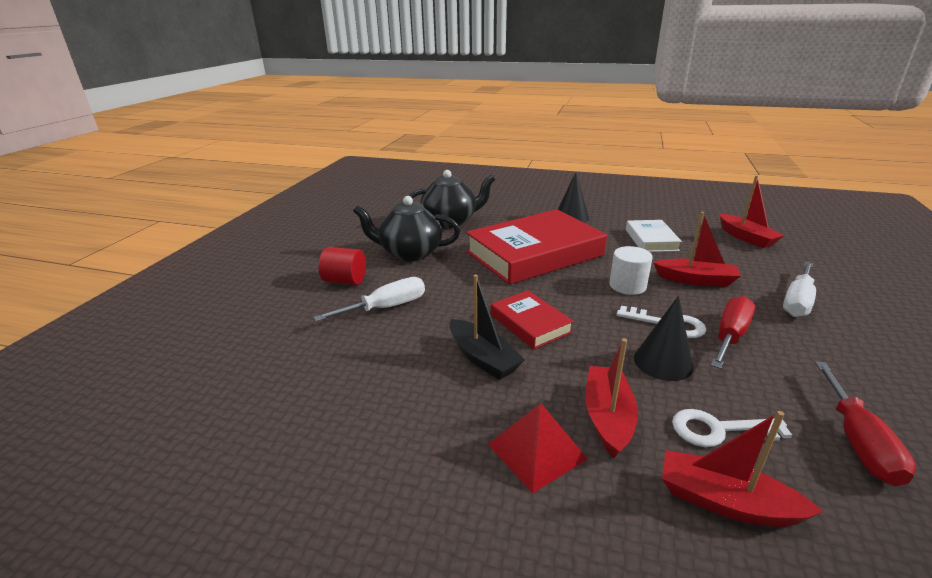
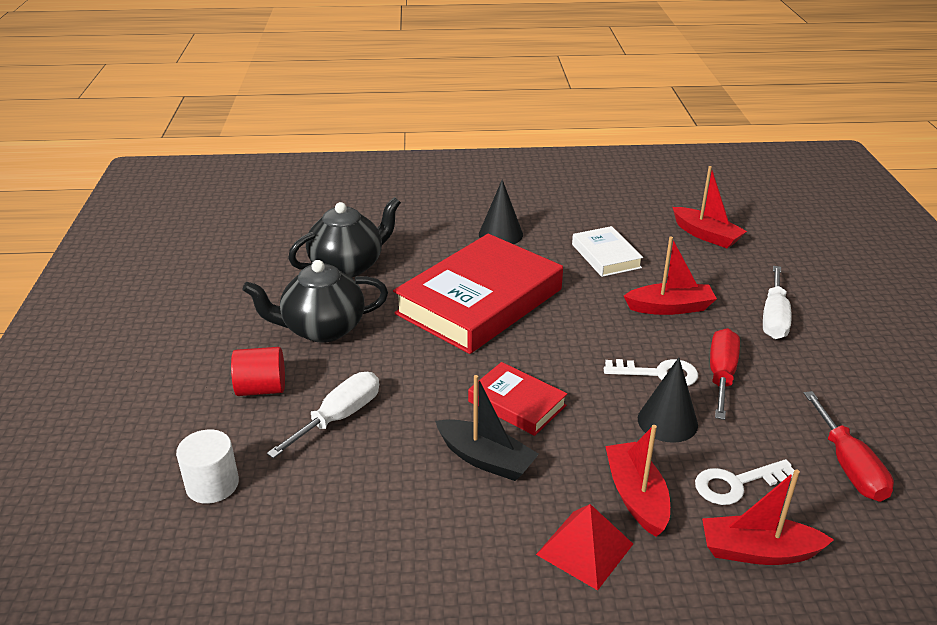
camera: 20 degrees left, 5 degrees up
white cylinder [609,246,653,295] -> white cylinder moved to [176,429,239,504]

